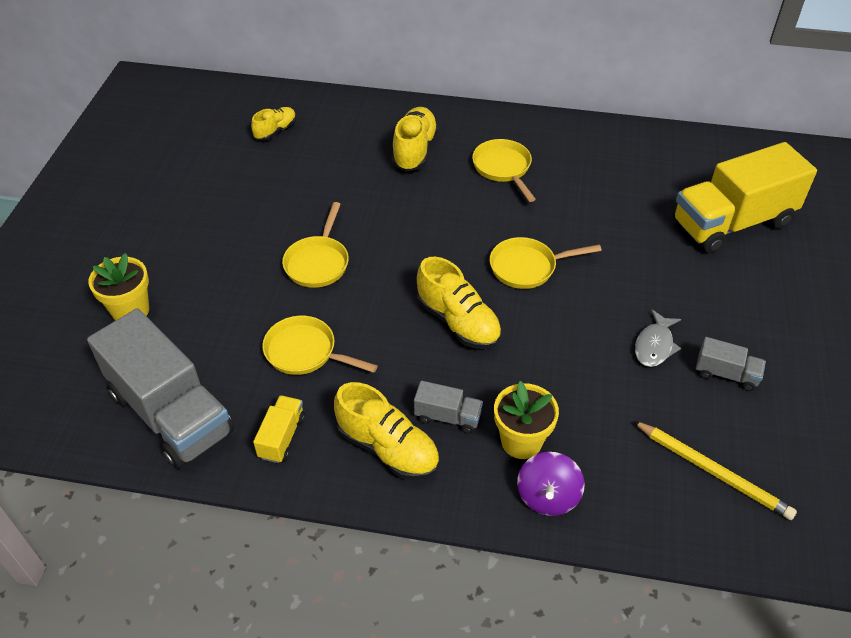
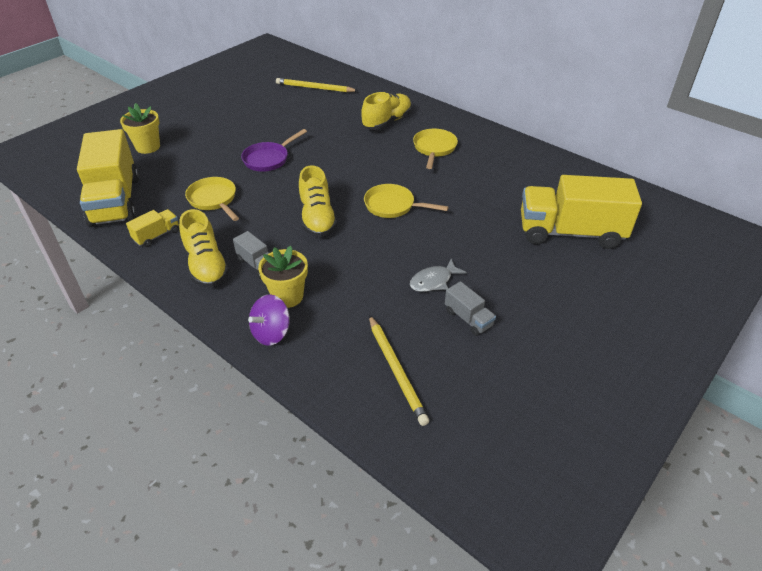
camera: 30 degrees right, 5 degrees down
grey truck [87,308,234,469] -> yellow truck [77,129,139,227]
yellow shoe [251,107,296,141] -> yellow pencil [276,78,358,92]
yellow pan [282,202,349,288] -> purple pan [241,129,307,172]

